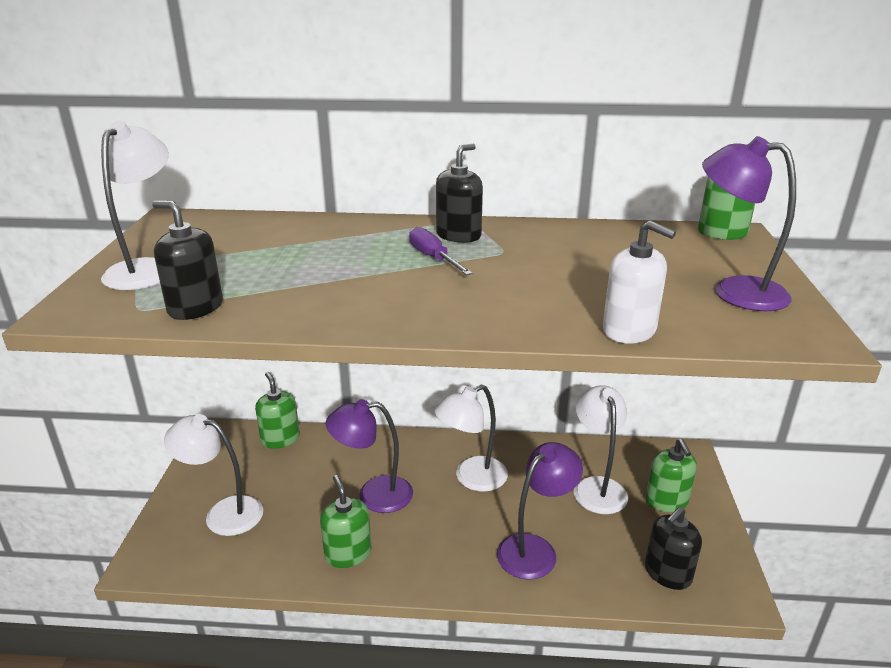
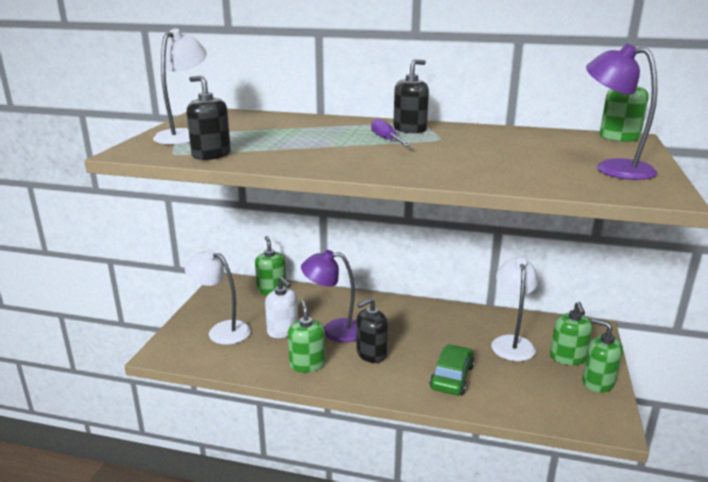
camera: 10 degrees right, 5 degrees down
white lamp [434,384,508,492] -> none
purple lamp [497,442,583,580] -> green car [430,344,475,395]
white soap dispenser [603,221,676,343] -> white soap dispenser moved to [265,277,298,338]
black soap dispenser [645,507,702,590] -> black soap dispenser moved to [356,298,388,363]
none -> green soap dispenser [582,318,623,393]

